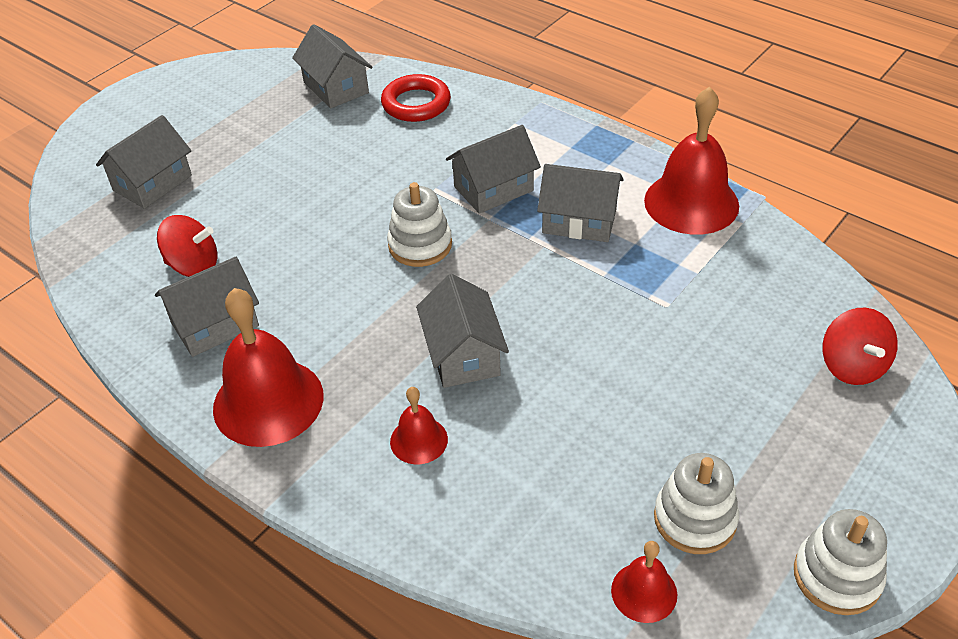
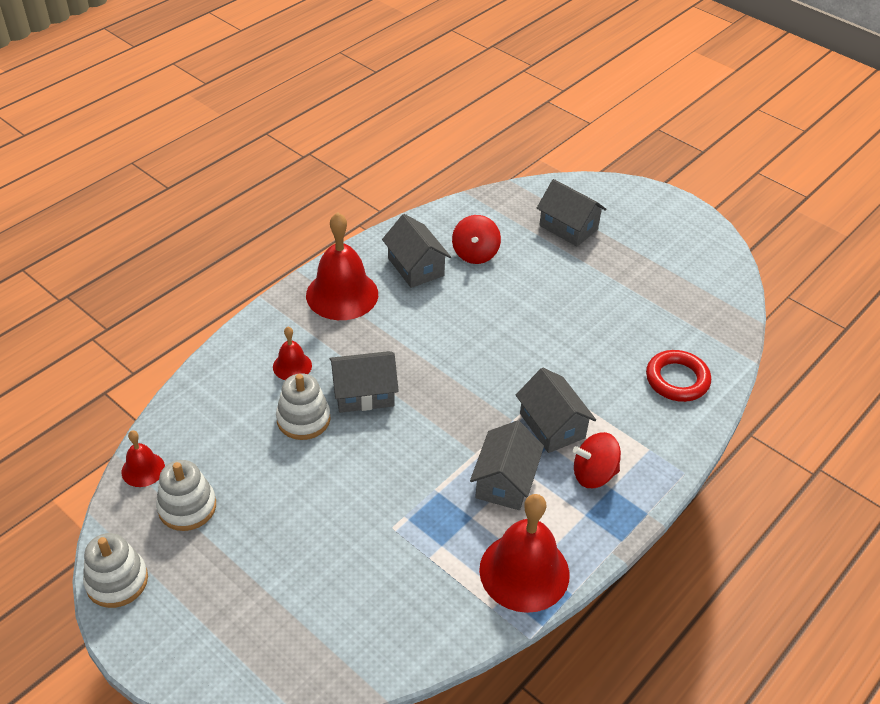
camera: 90 degrees right, 0 degrees up
grey house [292,24,373,108] -> none
white stacking toy [387,182,452,267] -> white stacking toy moved to [276,374,331,440]
red spinning top [822,308,898,385] -> red spinning top moved to [573,432,621,488]

